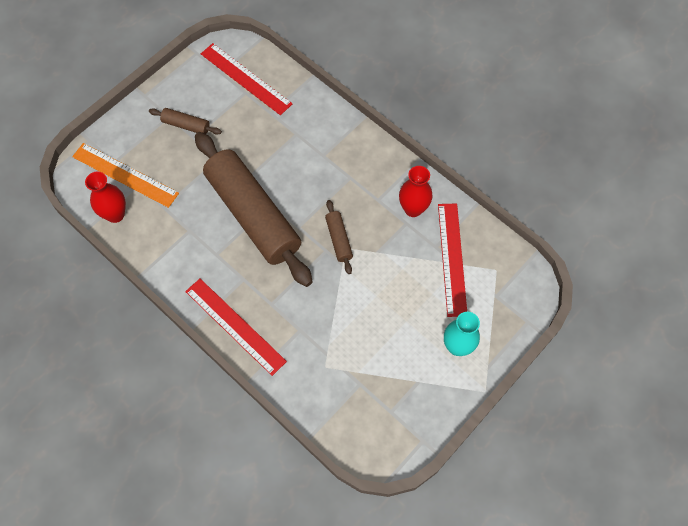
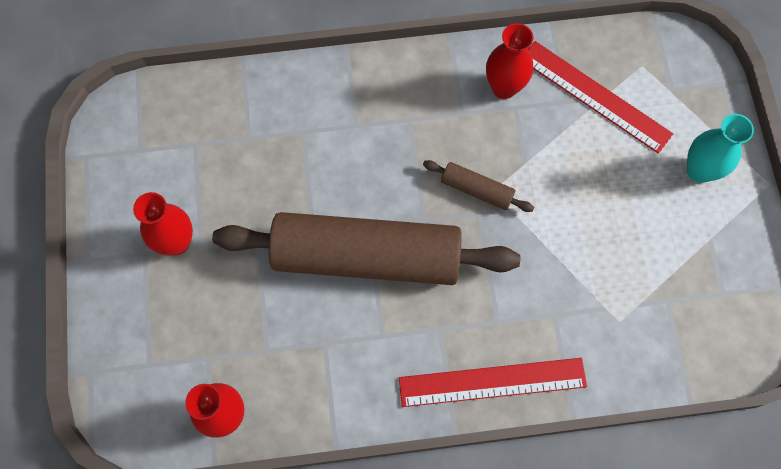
camera: 50 degrees left, 5 degrees up
orange ruler [72,143,179,208] -> none
brown rolling pin [149,108,222,135] -> red vase [133,192,193,256]
red ruler [201,43,293,115] -> none

